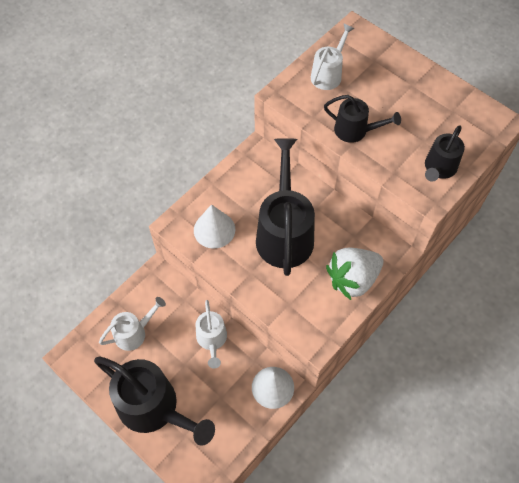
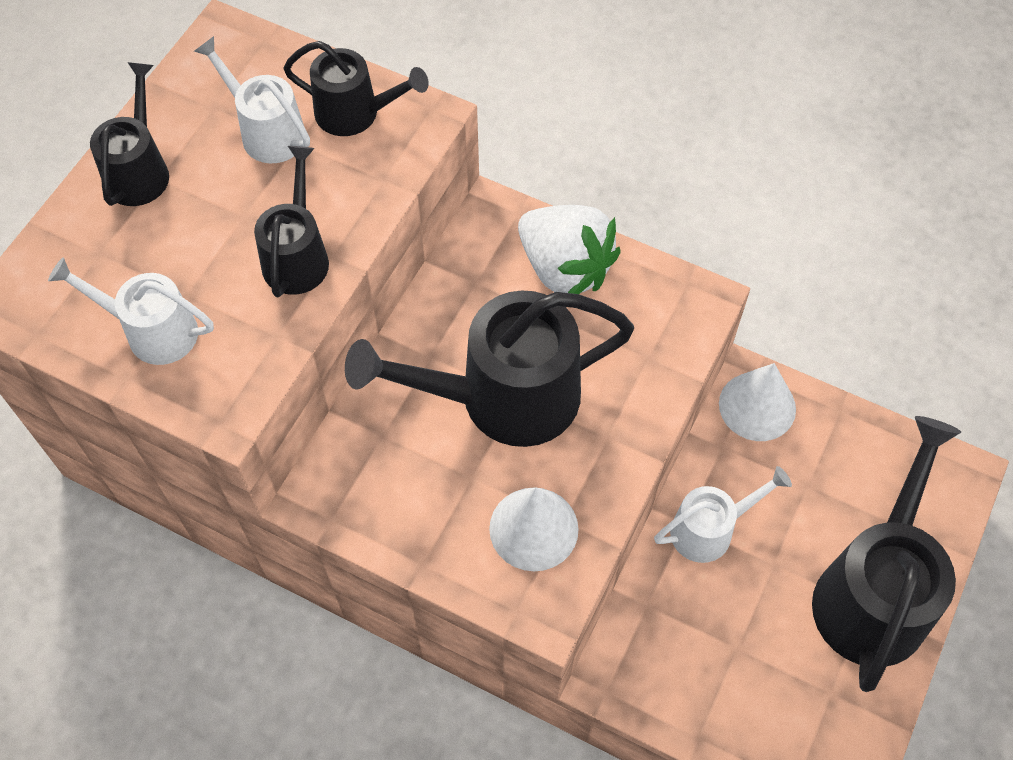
camera: 105 degrees left, 0 degrees up
white watering can [99,297,166,351] -> white watering can moved to [194,36,310,163]
none -> black watering can [90,62,169,206]

